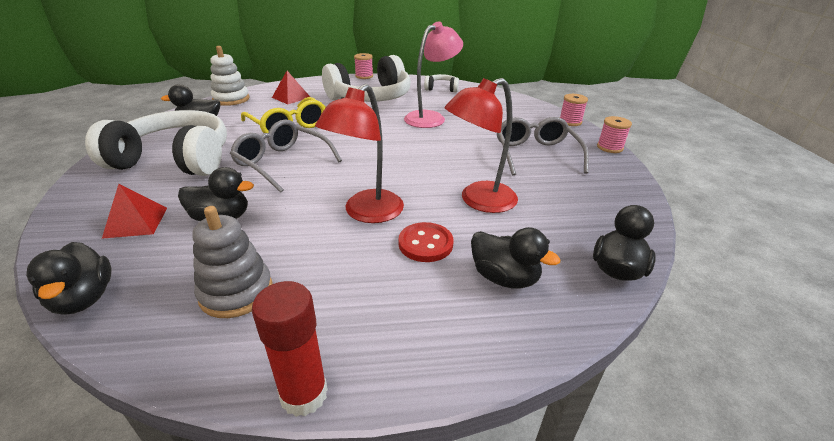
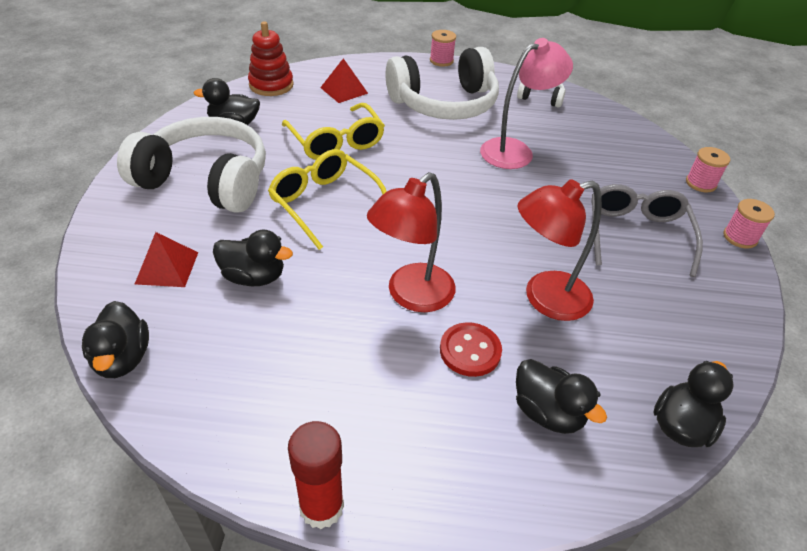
camera: 10 degrees right, 10 degrees up
grey stacking toy [192,206,272,318] -> none
white stacking toy [210,46,250,106] -> red stacking toy [248,22,294,96]
grey glasses [230,120,342,193] -> yellow glasses [268,149,387,250]

